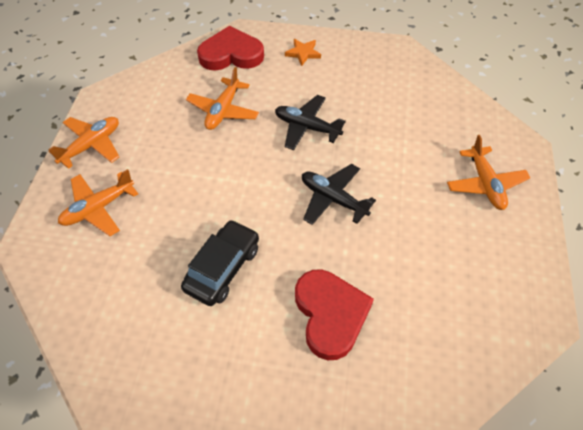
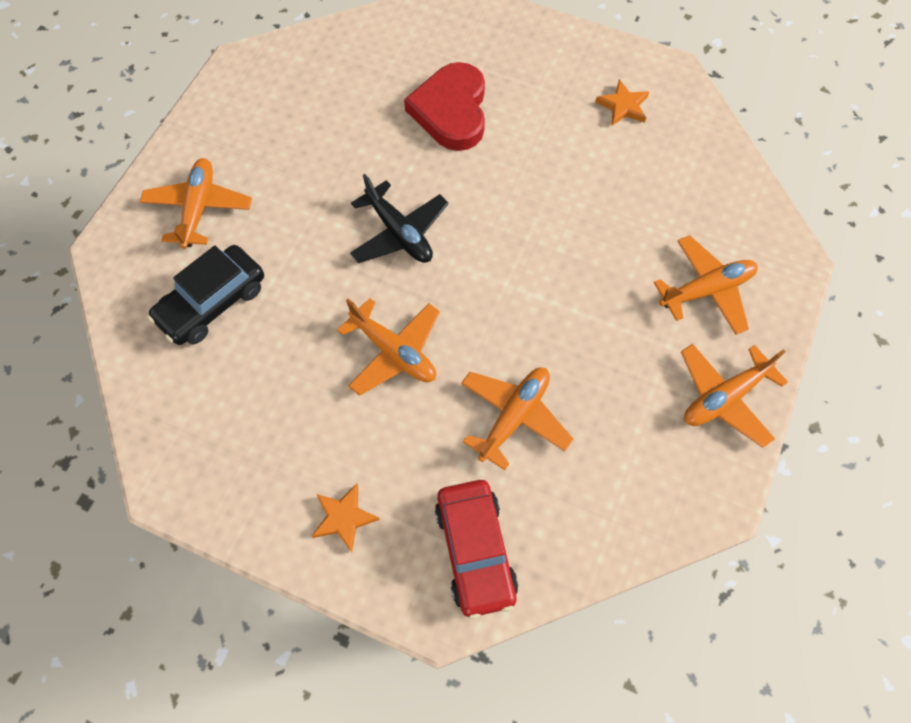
camera: 165 degrees left, 10 degrees up
black car [181,220,259,306] -> black car moved to [148,245,264,345]
red heart [197,26,264,71] -> red car [435,480,518,619]
black plane [275,95,346,150] -> orange plane [337,298,440,396]
none -> orange star [595,80,649,126]

